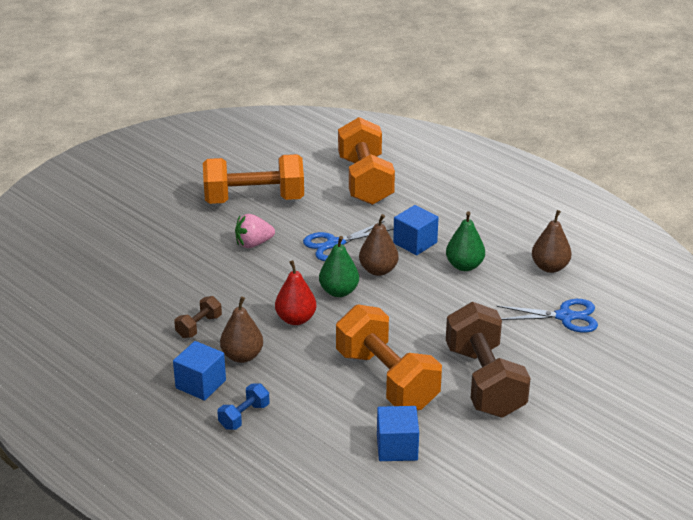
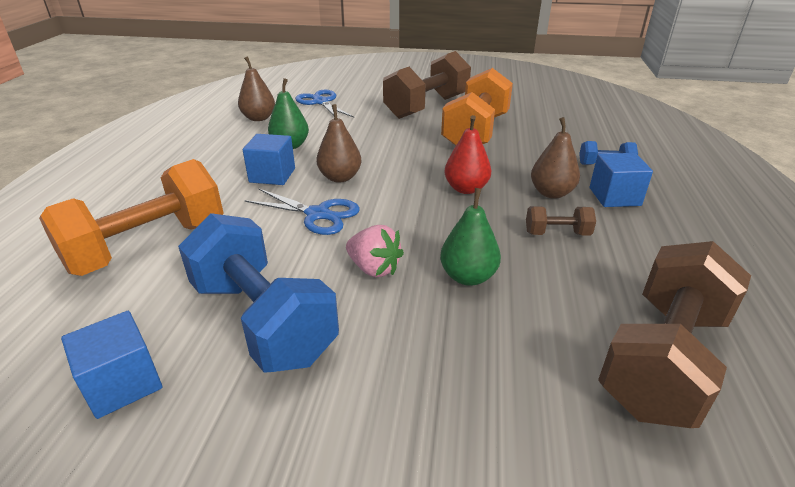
camera: 125 degrees left, 0 degrees up
orange dumbbell [203,154,304,204] -> blue dumbbell [178,213,339,373]
green pear [319,236,359,297] -> green pear moved to [440,188,501,286]
blue cube [377,406,419,461] -> blue cube moved to [61,311,162,419]
none -> brown dumbbell [598,241,751,428]

